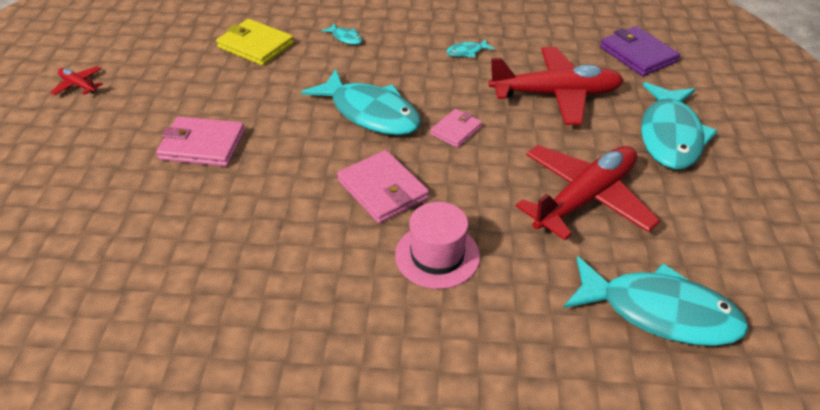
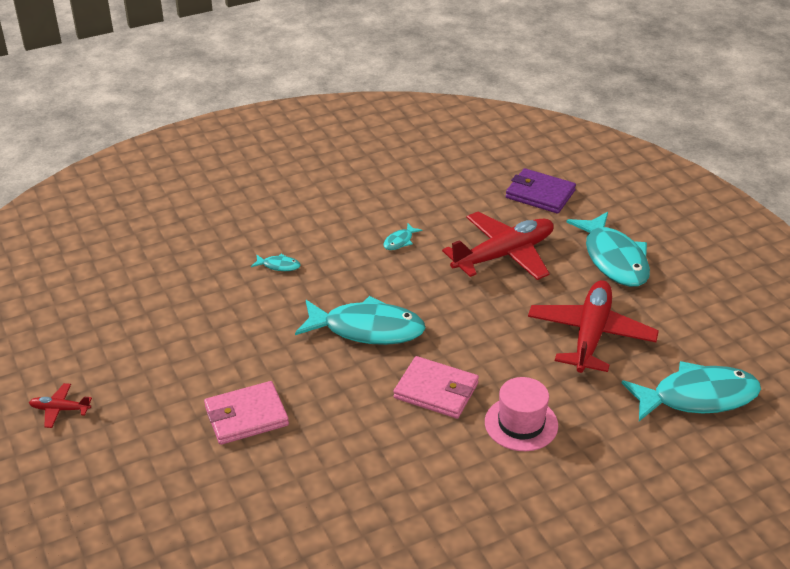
camera: 30 degrees left, 5 degrees down
yellow wallet [216,19,294,66] -> none
pink wallet [430,109,483,148] -> none

